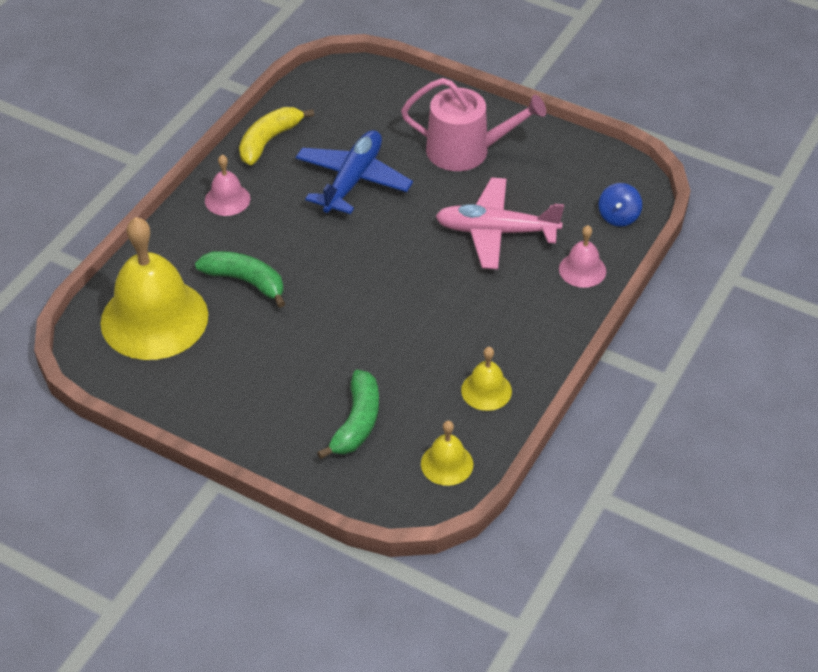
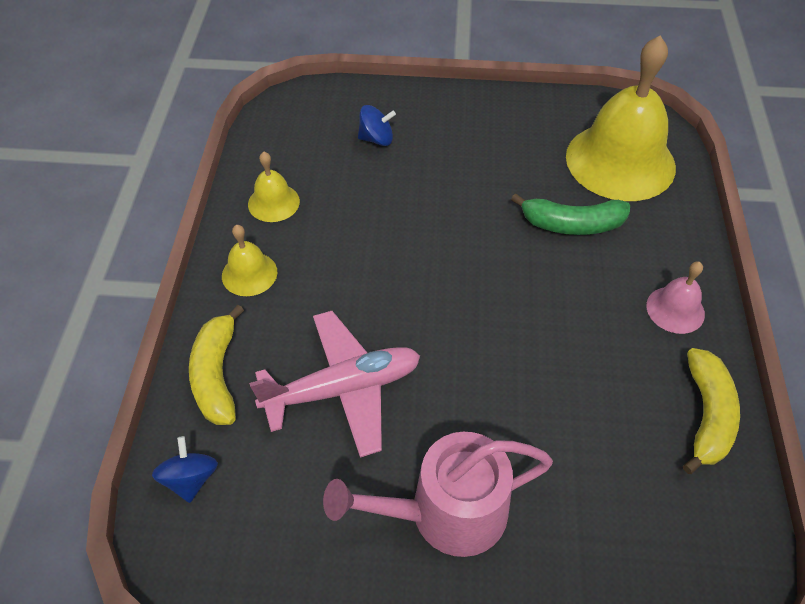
camera: 155 degrees right, 5 degrees up
blue plane [296,130,413,214] -> none
green banana [317,370,379,459] -> blue spinning top [358,105,396,146]
yellow bell [421,421,473,486] -> yellow bell moved to [222,225,277,296]
pink bell [559,225,606,288] -> yellow banana [189,305,244,425]

